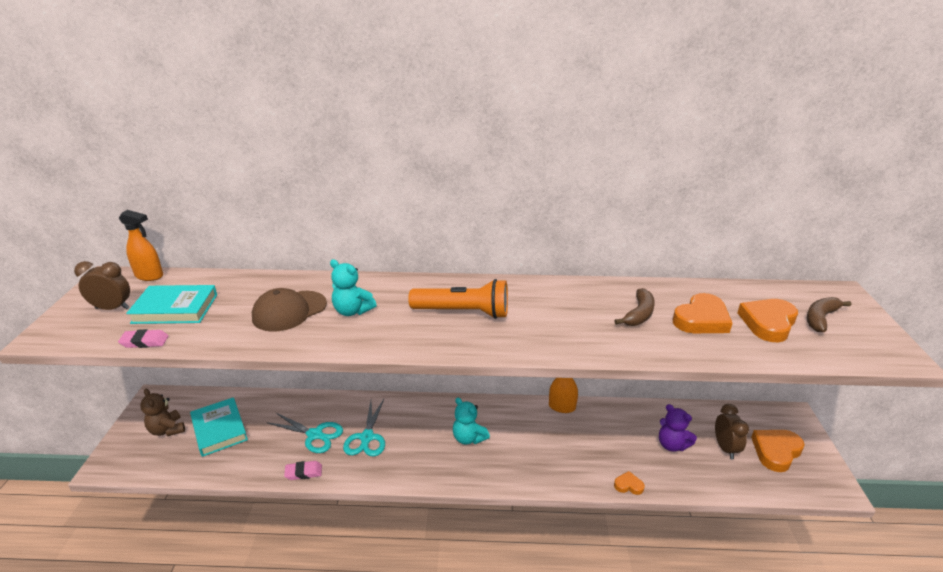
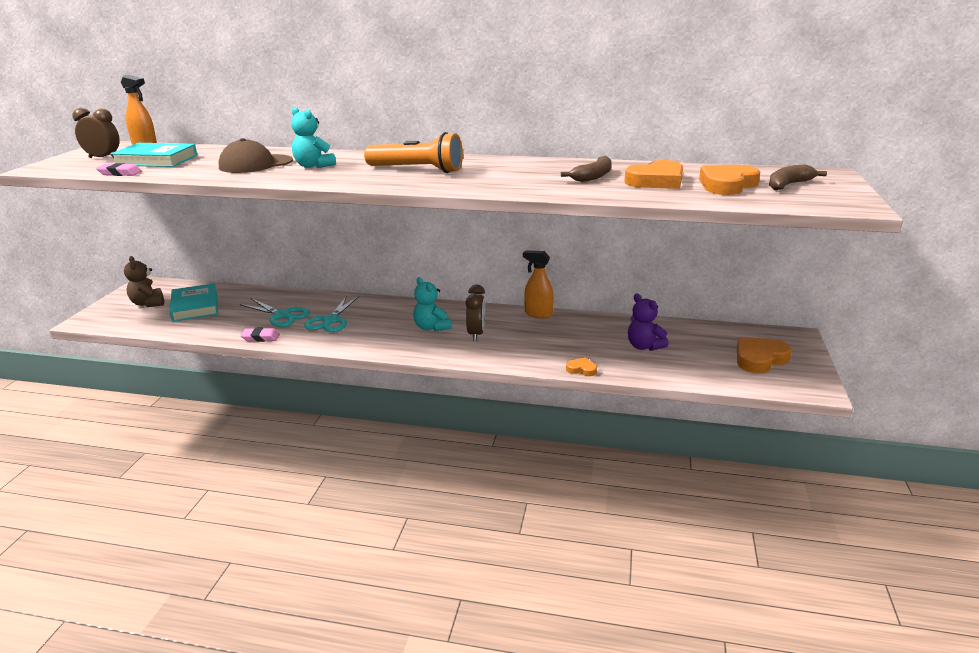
camera: 10 degrees right, 5 degrees down
brown clock [715,404,749,459] -> brown clock moved to [465,284,485,341]

